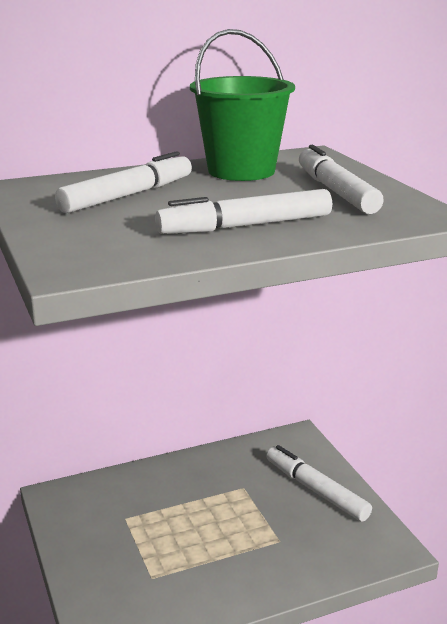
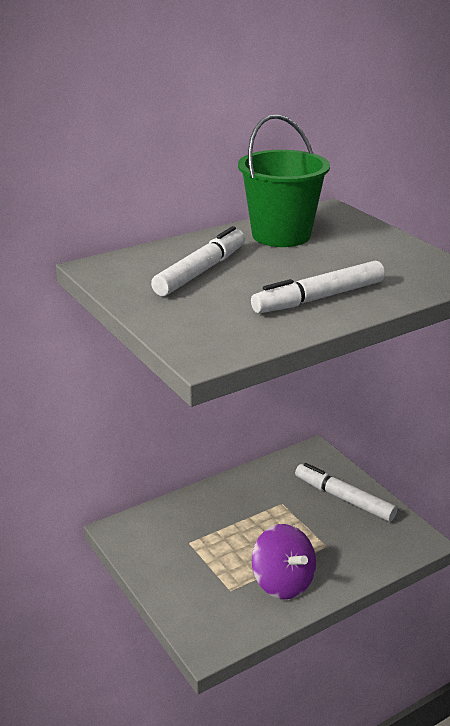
camera: 10 degrees left, 5 degrees up
white marker [299,145,384,214] -> none
none -> purple spinning top [251,524,316,600]

